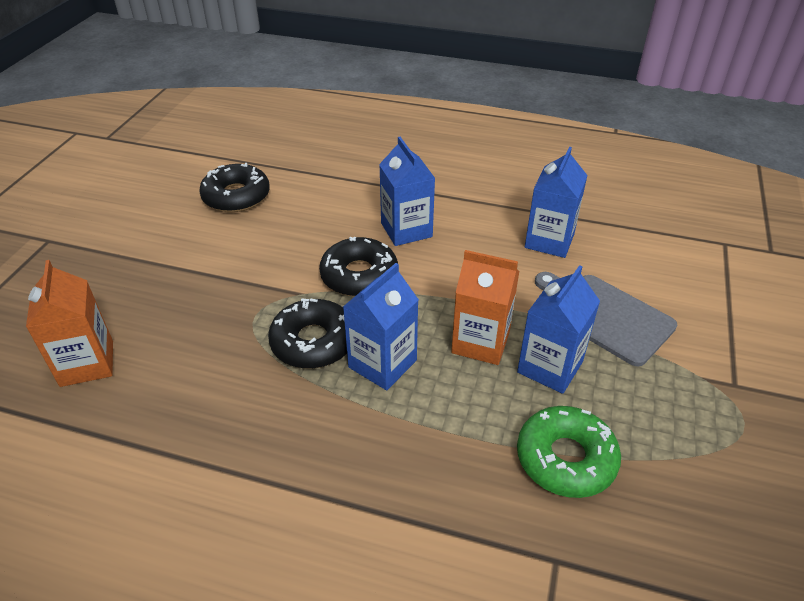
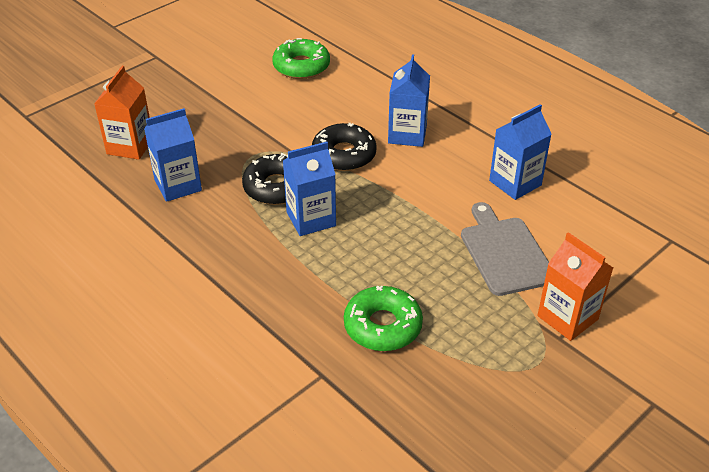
camera: 30 degrees right, 0 degrees up
black donut [199,163,270,212] -> green donut [272,38,330,79]
orange carton [451,250,519,365] -> orange carton moved to [537,232,613,341]
blue carton [517,265,600,394] -> blue carton moved to [144,108,202,202]

